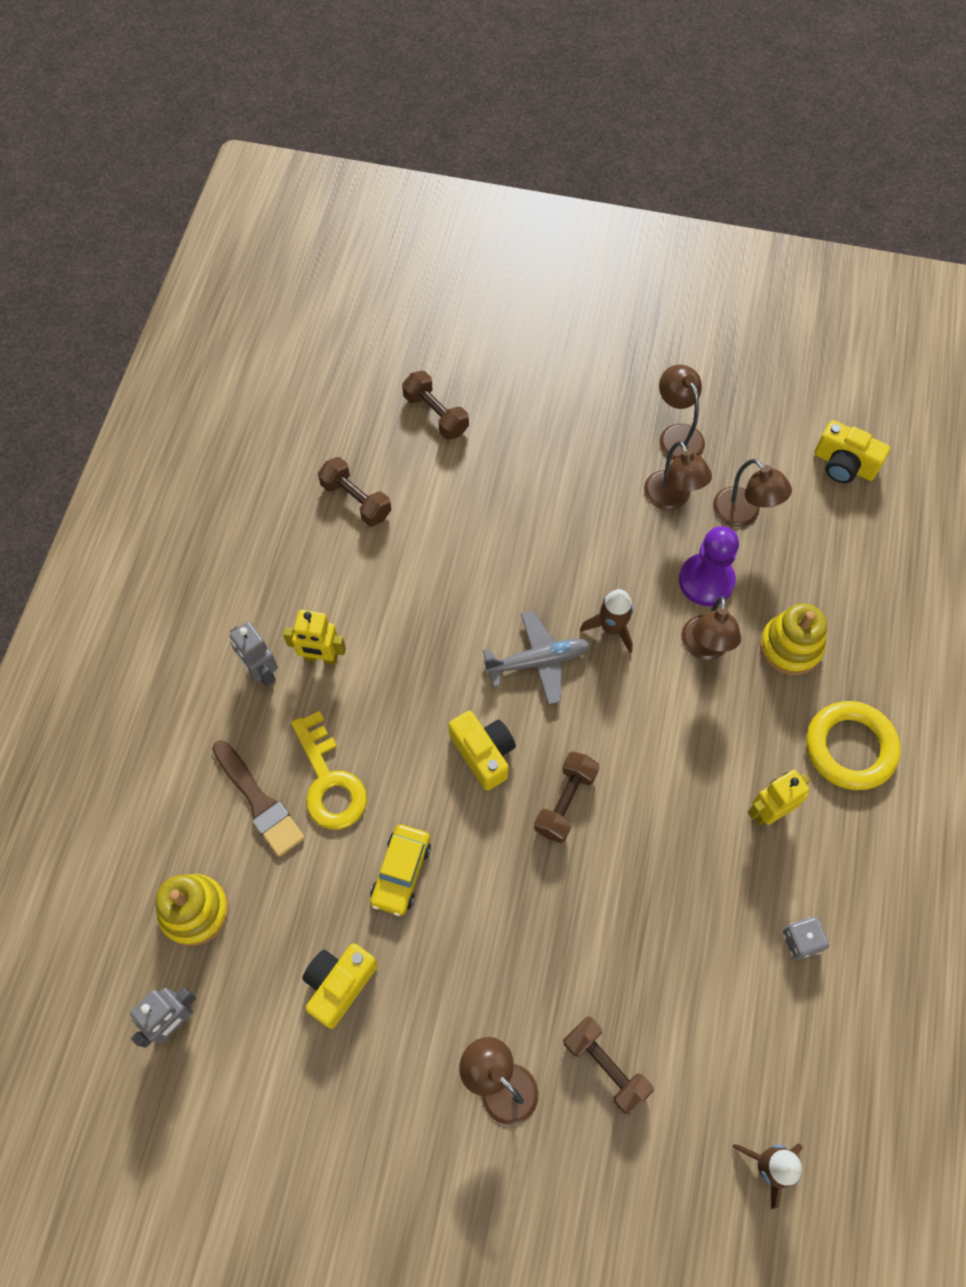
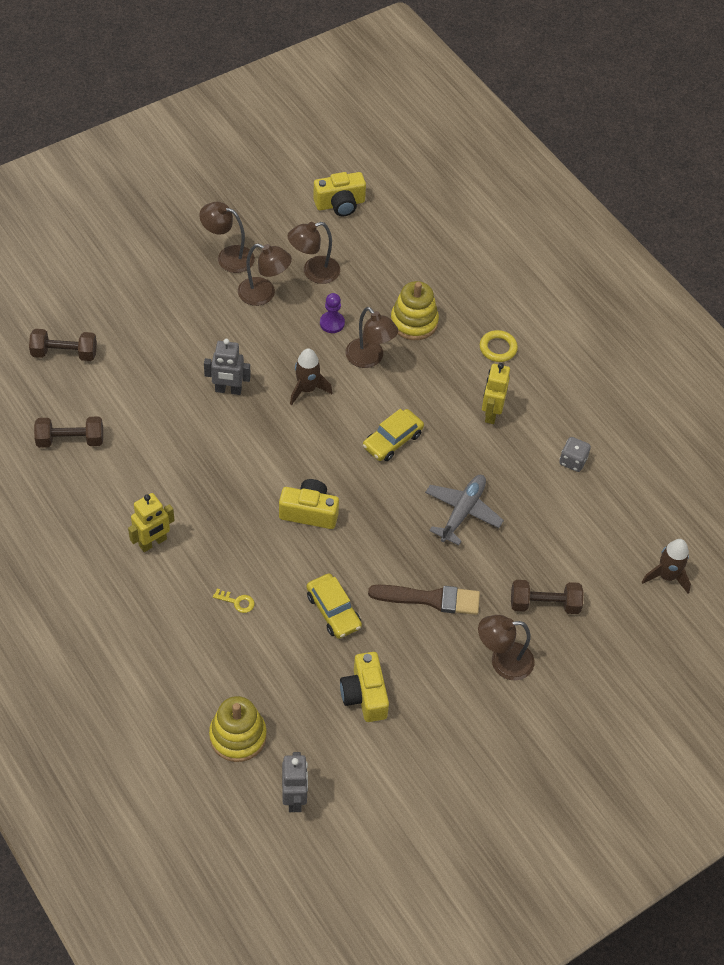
camera: 50 degrees left, 10 degrees down
brown brush [212,740,305,857] -> brown brush moved to [368,585,480,615]
grey robot [230,622,278,687] -> grey robot moved to [204,339,251,395]
yellow key [291,711,367,830] -> yellow key [213,588,255,613], size x0.42
grey plane [483,611,590,705] -> grey plane moved to [425,475,504,545]
brown dumbbell [534,751,599,843] -> none
purple pawn [679,526,739,606] -> purple pawn [320,293,345,333], size x0.58
brown lamp [713,459,792,527] -> brown lamp turned 150 degrees clockwise [287,222,340,284]
yellow ring [806,701,900,790] -> yellow ring [480,330,518,362], size x0.56
none -> yellow car [363,409,424,461]

